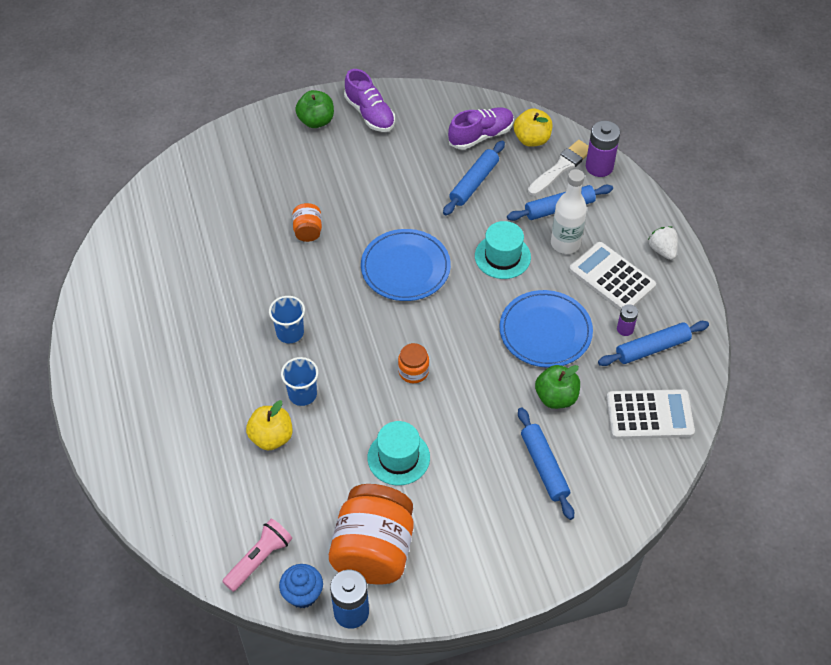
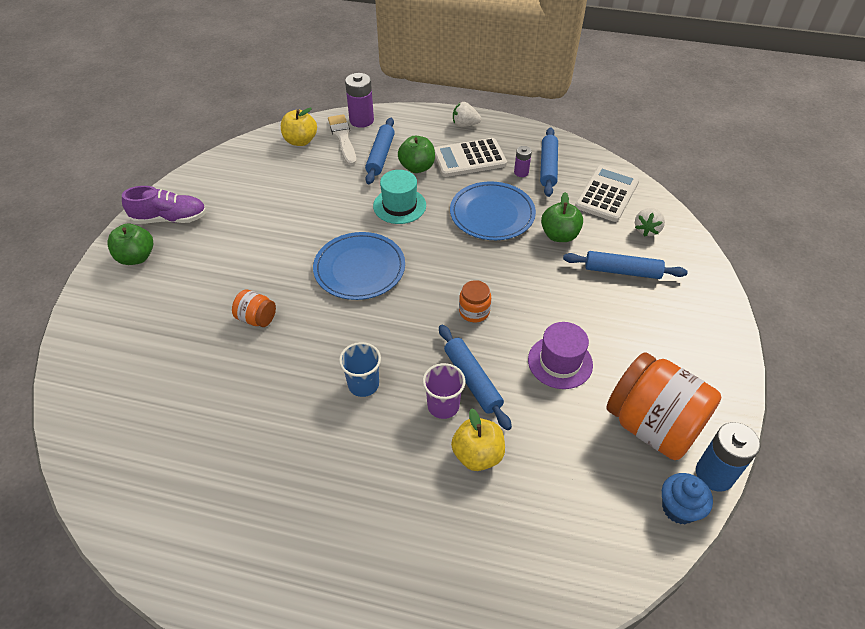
camera: 60 degrees left, 5 degrees down
pink flashlight [222,519,292,592] -> none
blue cup [281,357,318,406] -> purple cup [423,363,465,419]
turquoise hat [368,421,430,485] -> purple hat [528,322,593,389]
blue rolling pin [443,141,505,216] -> blue rolling pin moved to [439,325,512,430]
purple shoe [448,107,514,150] -> none
white bottle [551,169,587,254] -> green apple [398,136,435,173]
none -> white strawberry [635,208,665,237]

